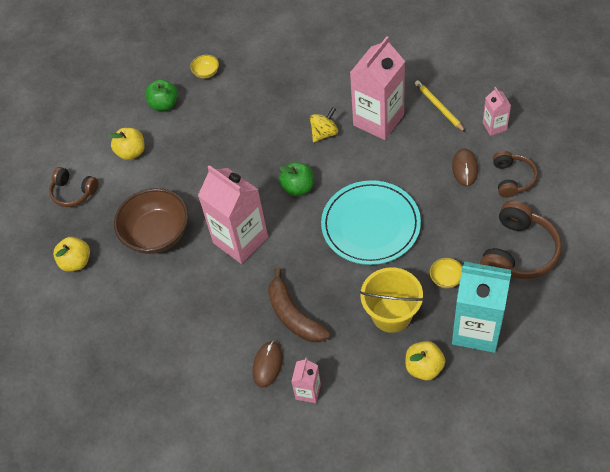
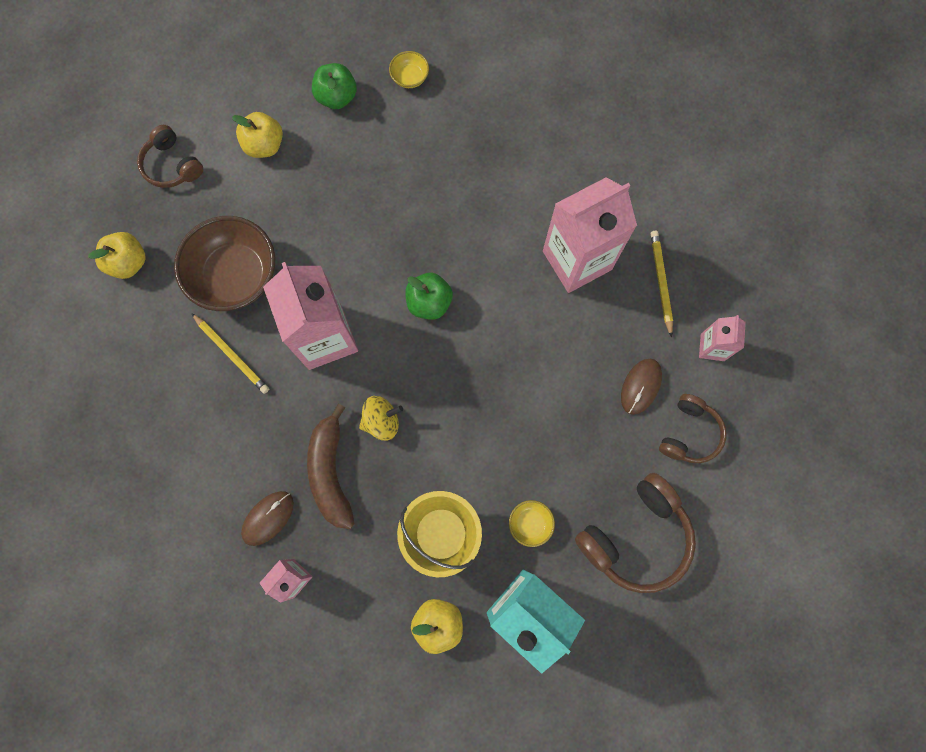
camera: 20 degrees right, 20 degrees up
yellow spinning top [310,107,338,142] -> yellow spinning top moved to [359,396,403,441]
turquoise plate [321,180,421,265] -> none
none -> yellow pencil [191,313,269,394]

